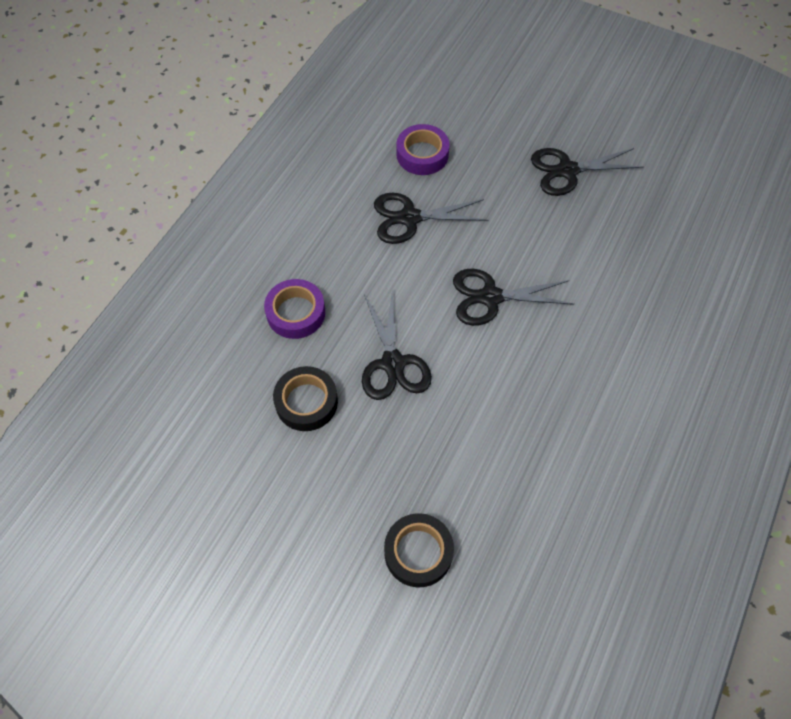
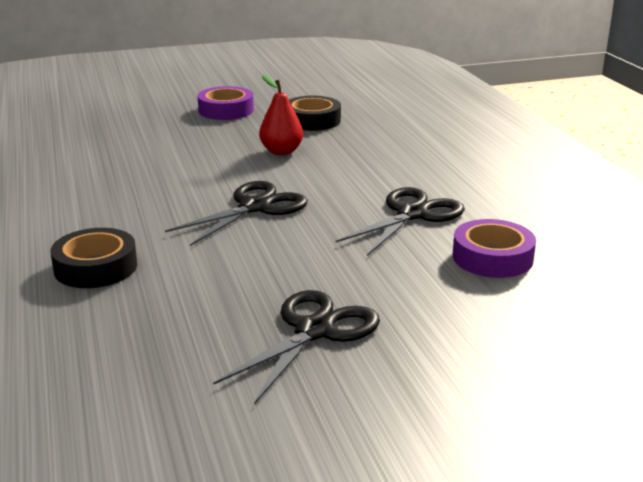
camera: 135 degrees right, 35 degrees down
purple tape [264,279,325,339] -> purple tape moved to [198,86,254,120]
black scissors [362,289,432,400] -> red pear [259,75,303,155]
black tape [384,513,454,588] -> black tape moved to [50,228,137,288]

